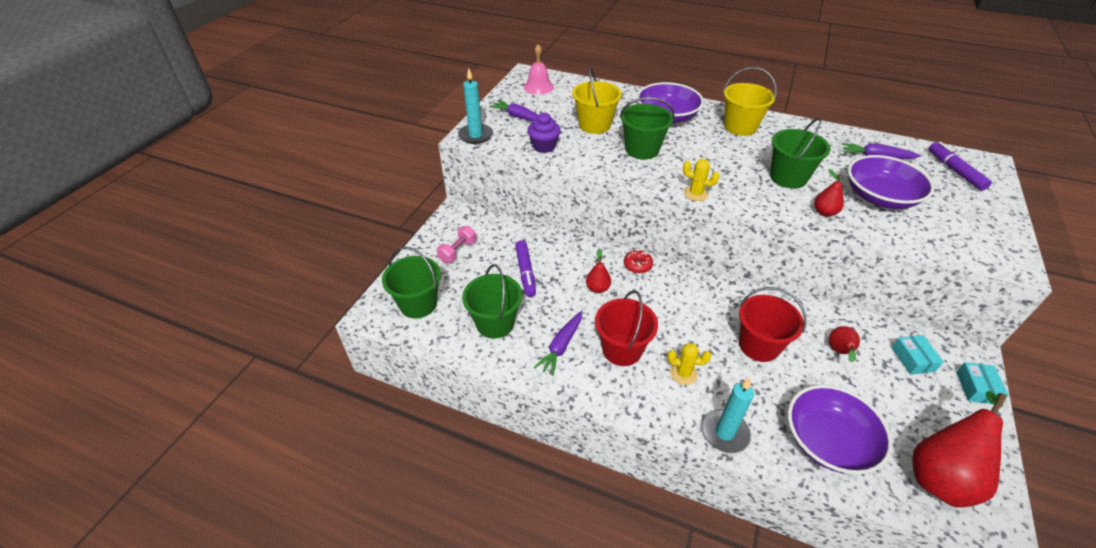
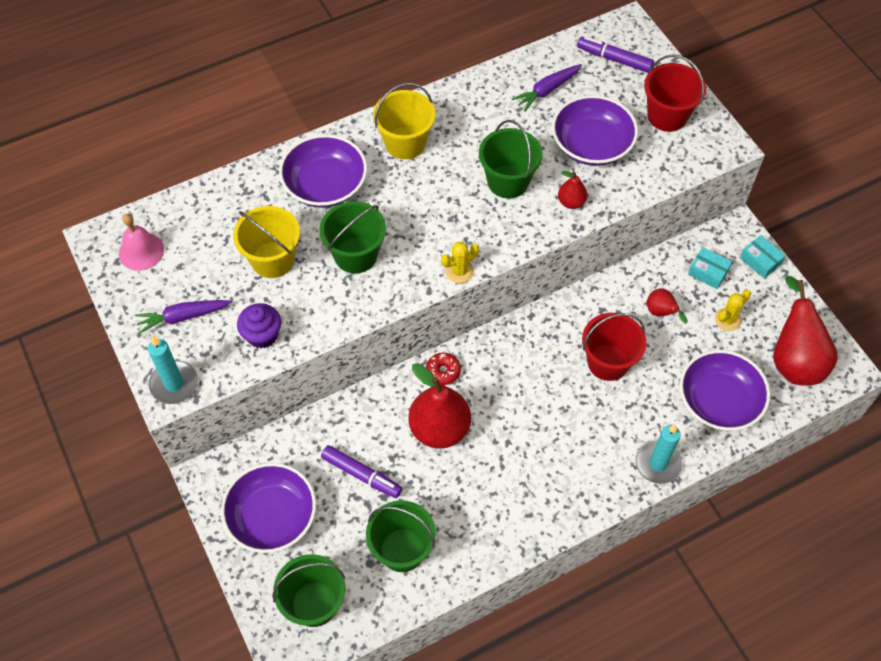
camera: 50 degrees left, 15 degrees up
pink dumbbell [437,226,476,263] -> purple bowl [221,463,316,553]
purple carrot [534,311,582,376] -> none
red pear [586,249,611,293] -> red pear [408,363,471,449], size x2.07
red bucket [595,290,658,366] -> red bucket moved to [644,54,706,132]
yellow cactus [667,343,711,385] -> yellow cactus moved to [715,290,751,331]

